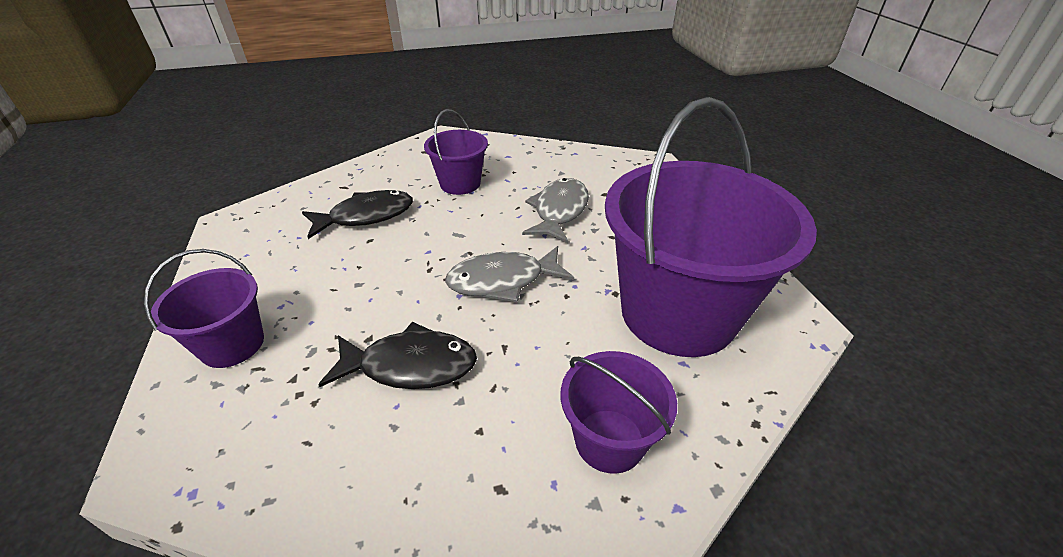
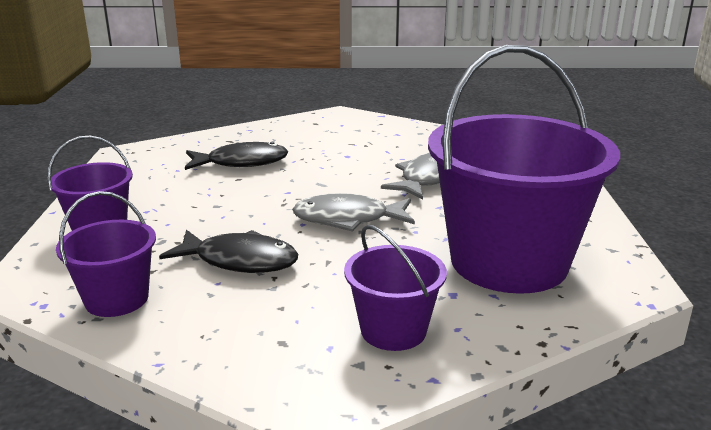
camera: 15 degrees right, 15 degrees down
purple bucket [424,109,488,195] -> purple bucket moved to [56,191,156,317]

